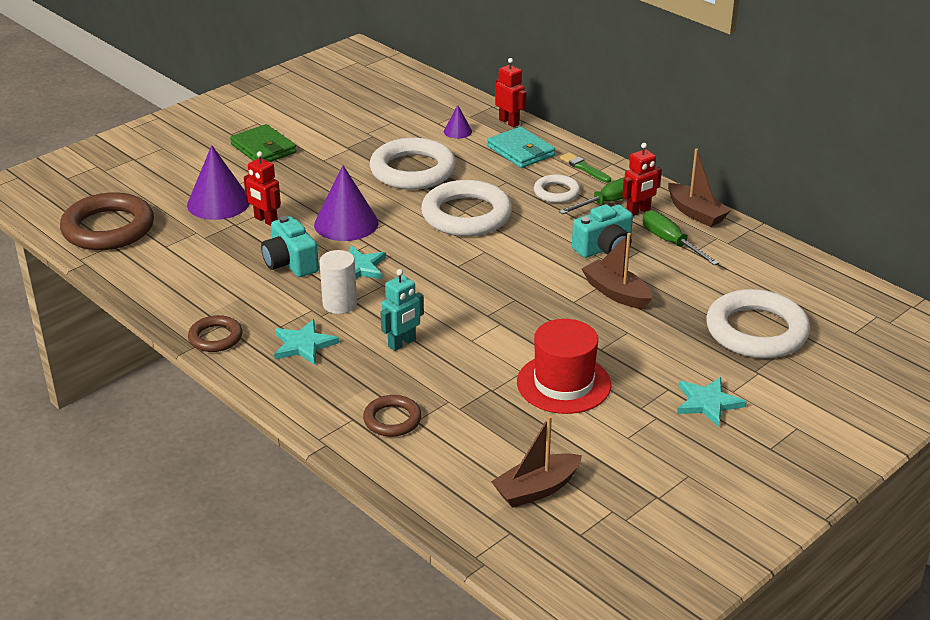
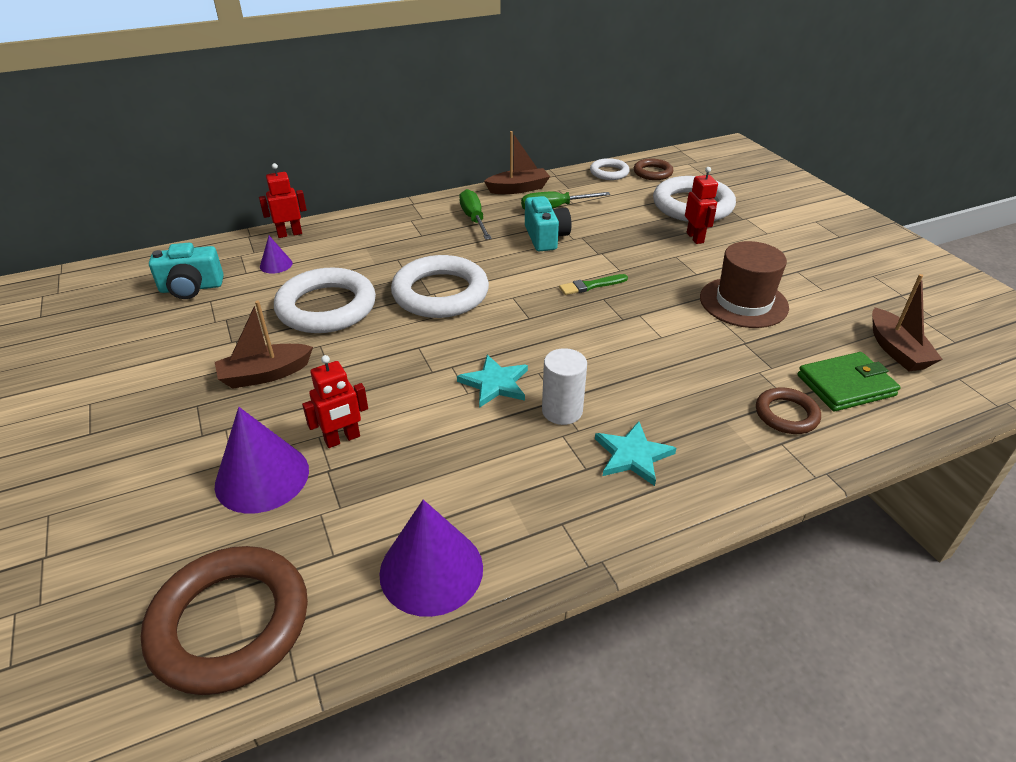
camera: 70 degrees left, 5 degrees up
brown ring [188,315,243,352] -> brown ring moved to [634,159,673,180]
green wallet [230,124,297,162] -> green wallet moved to [798,352,901,411]
turquoise camera [261,216,319,277] -> turquoise camera moved to [149,243,224,299]
purple cone [314,165,378,241] -> purple cone moved to [379,500,483,617]
turquoise robot [380,269,424,351] -> none
turquoise wallet [487,127,555,168] -> none
red hat [517,319,611,414] -> brown hat [700,241,789,328]
white ring [534,174,580,203] -> white ring moved to [590,158,630,180]
green brush [560,153,611,183] -> green brush moved to [559,274,628,295]
brown boat [582,233,652,309] -> brown boat moved to [215,301,313,389]
red robot [622,143,662,216] -> red robot moved to [685,167,718,244]
turquoise star [677,377,747,427] -> none

